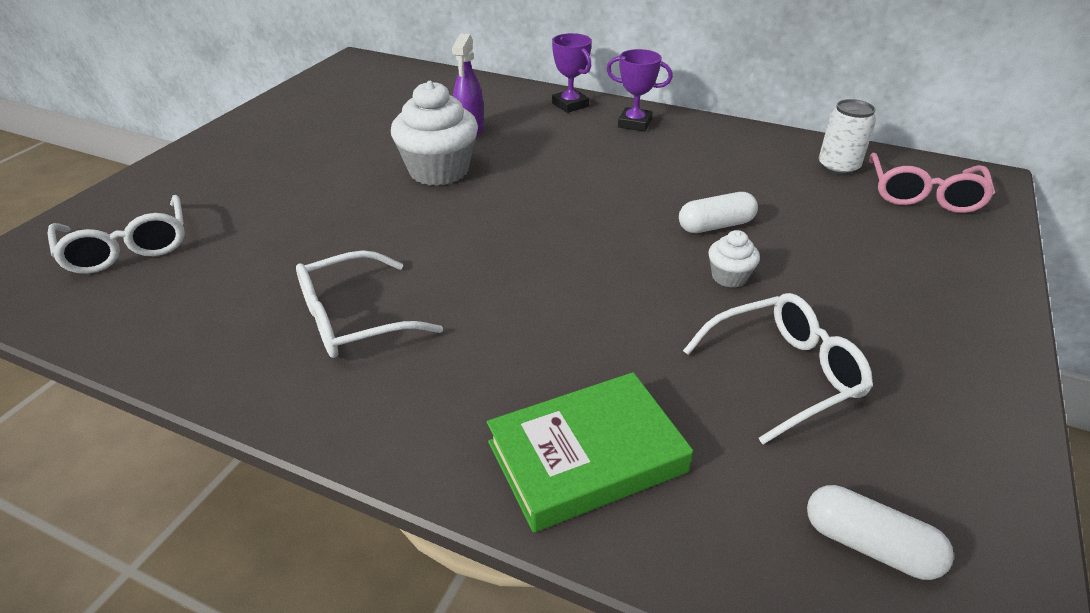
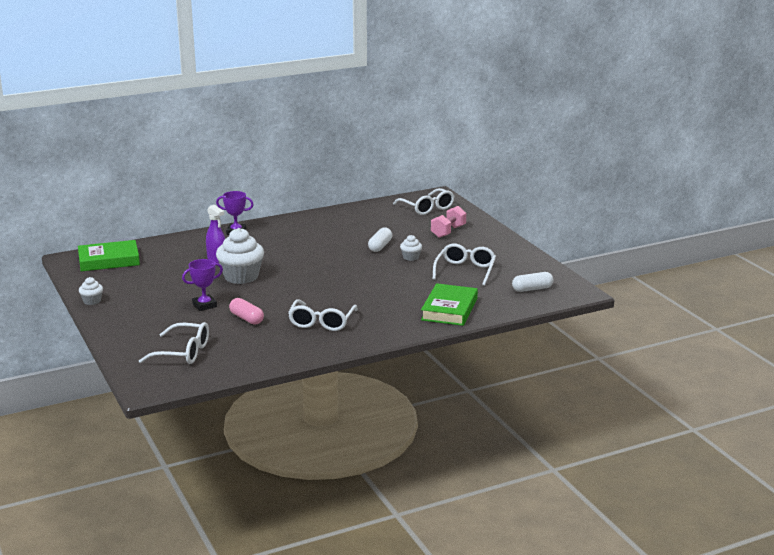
camera: 50 degrees left, 15 degrees down
purple trophy [607,49,673,132] -> purple trophy moved to [182,259,223,311]
white can [819,99,876,176] -> none
pink glasses [869,152,995,213] -> white glasses [393,188,455,215]
none -> green book [78,240,140,271]
none -> white cupcake [79,277,103,305]
none -> pink capsule [229,298,264,325]
none -> pink dumbbell [431,206,466,238]

